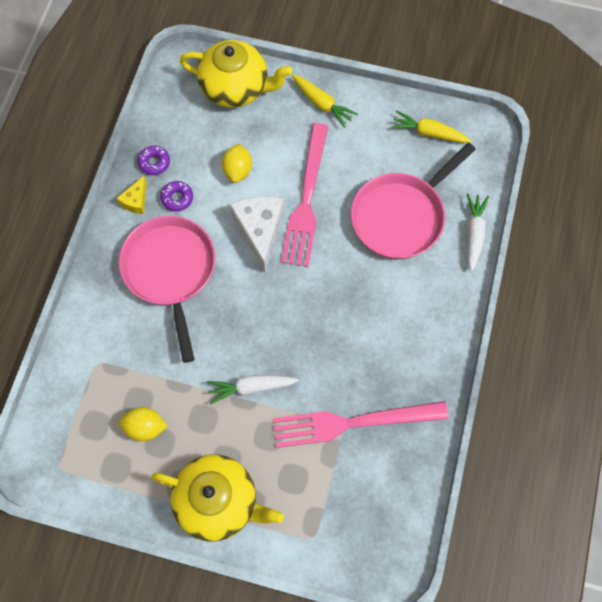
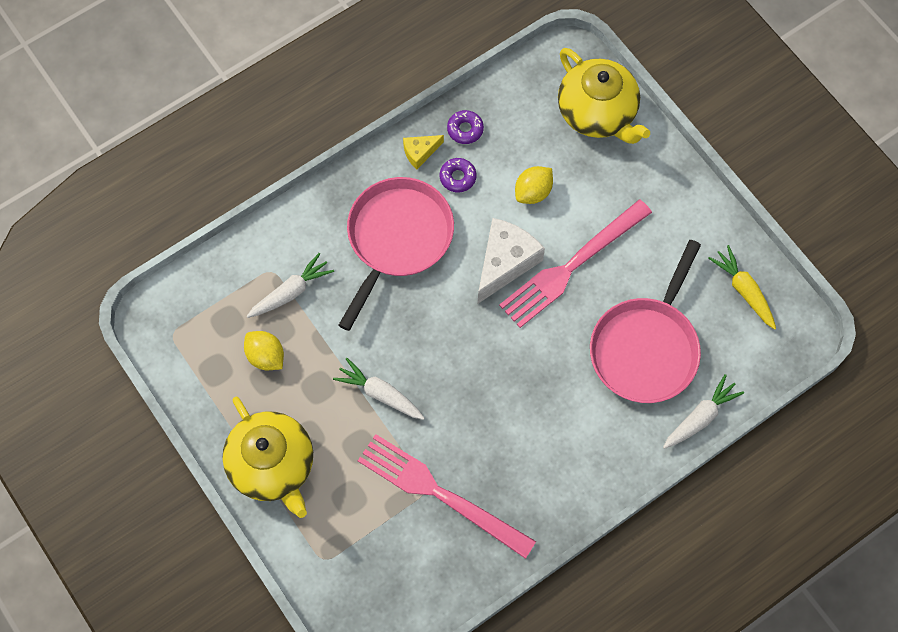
camera: 40 degrees right, 0 degrees up
yellow carrot [292,74,358,128] -> none
pink pan [351,143,476,259] -> pink pan turned 60 degrees counterclockwise [590,240,701,403]
none -> white carrot [247,253,334,318]

